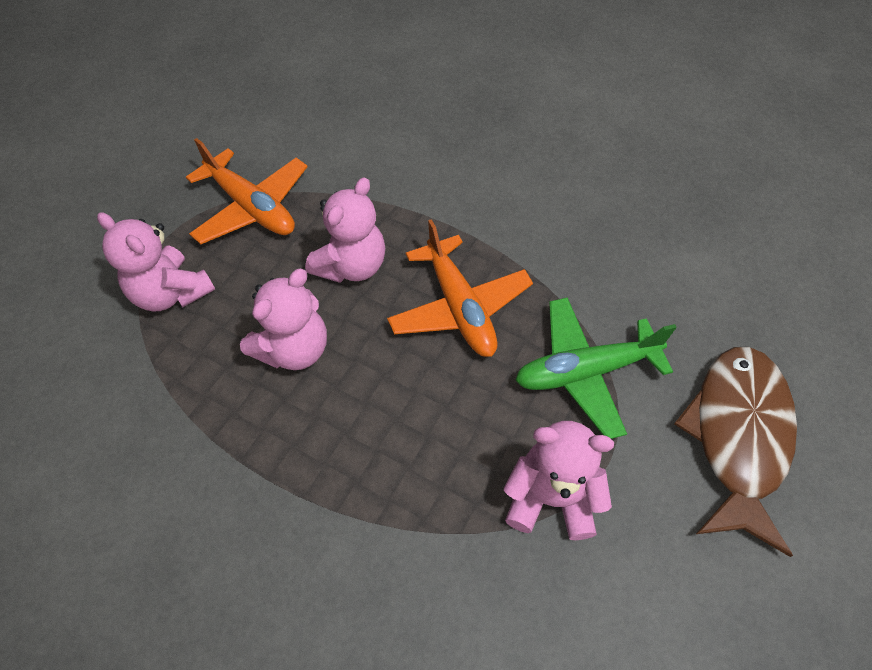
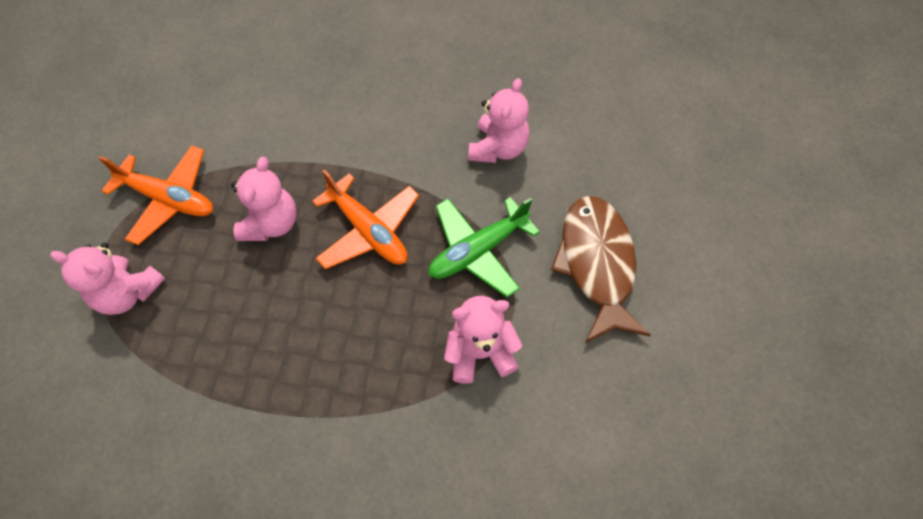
camera: 20 degrees left, 5 degrees up
pink teddy bear [240,269,327,370] -> pink teddy bear moved to [468,78,529,163]

